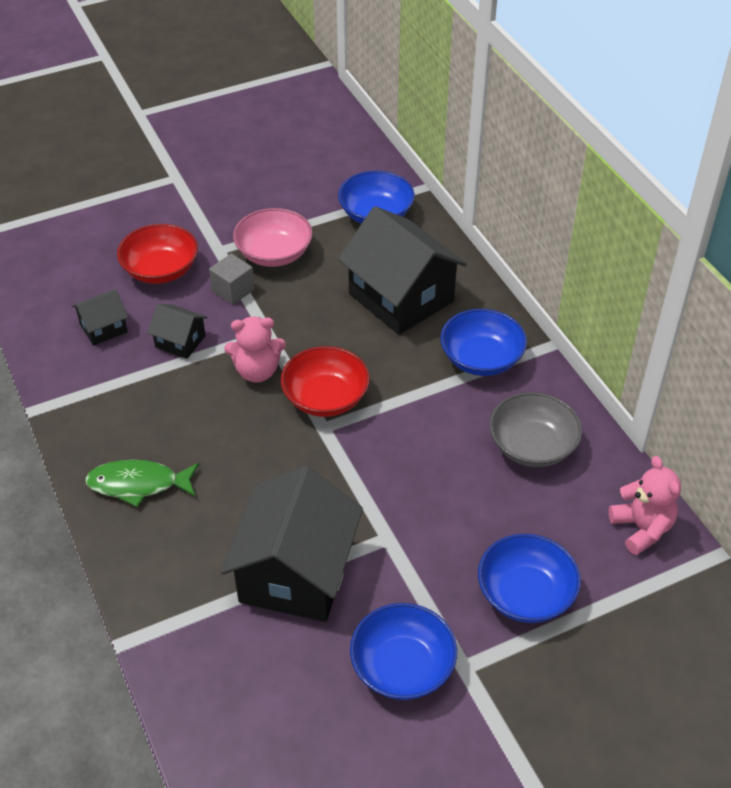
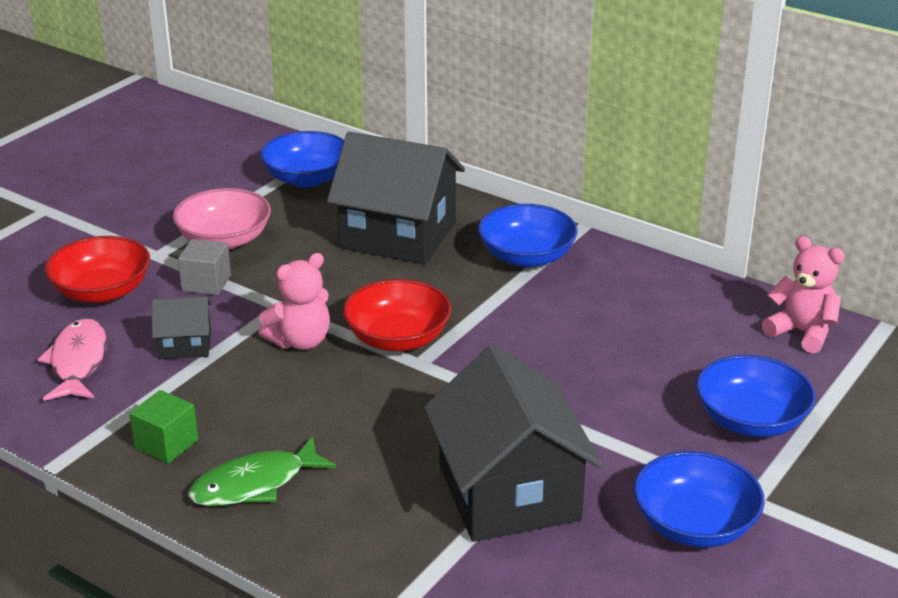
camera: 30 degrees left, 15 degrees down
black house [72,289,128,346] -> pink fish [37,318,107,401]
grey bowl [489,392,582,467] -> none
none -> green cube [129,390,198,464]

